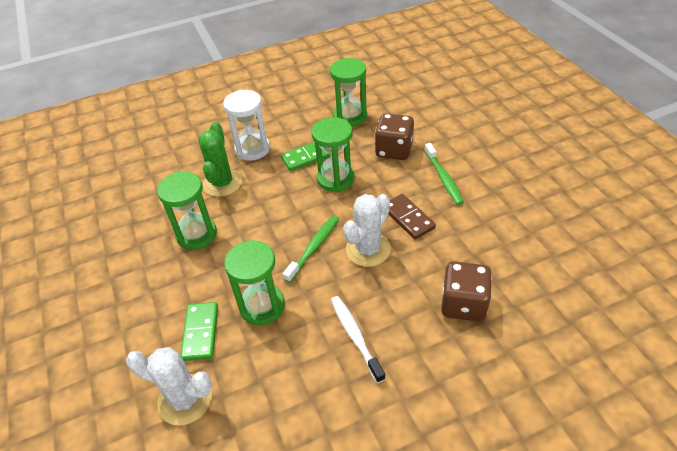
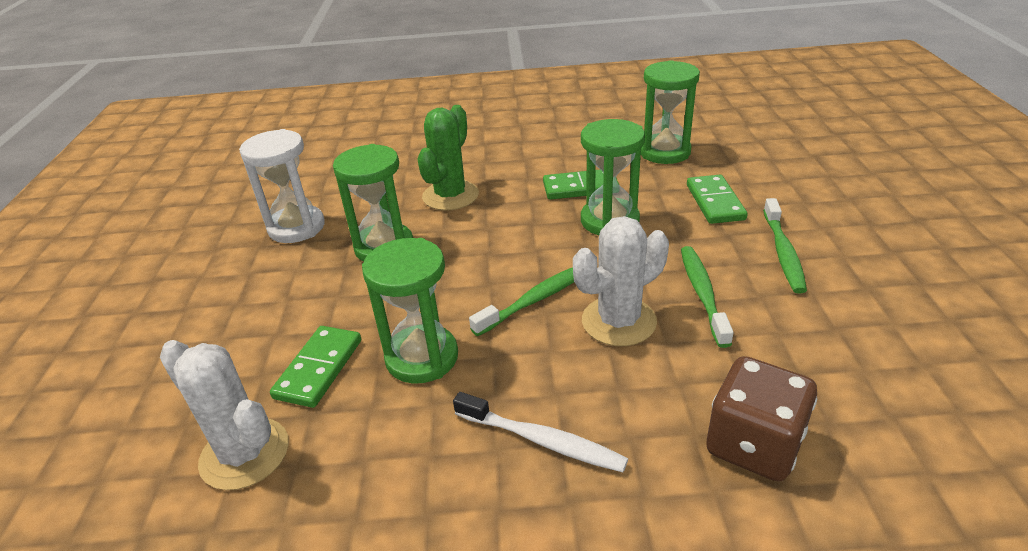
camera: 20 degrees right, 10 degrees down
white hourglass [223,90,270,161] -> white hourglass moved to [239,129,325,243]
white toothbrush [331,296,385,383] -> white toothbrush turned 120 degrees clockwise [453,392,628,472]
brown dice [375,113,414,160] -> green domino [687,175,748,224]
brown domino [388,194,436,240] -> green toothbrush [681,246,734,348]

